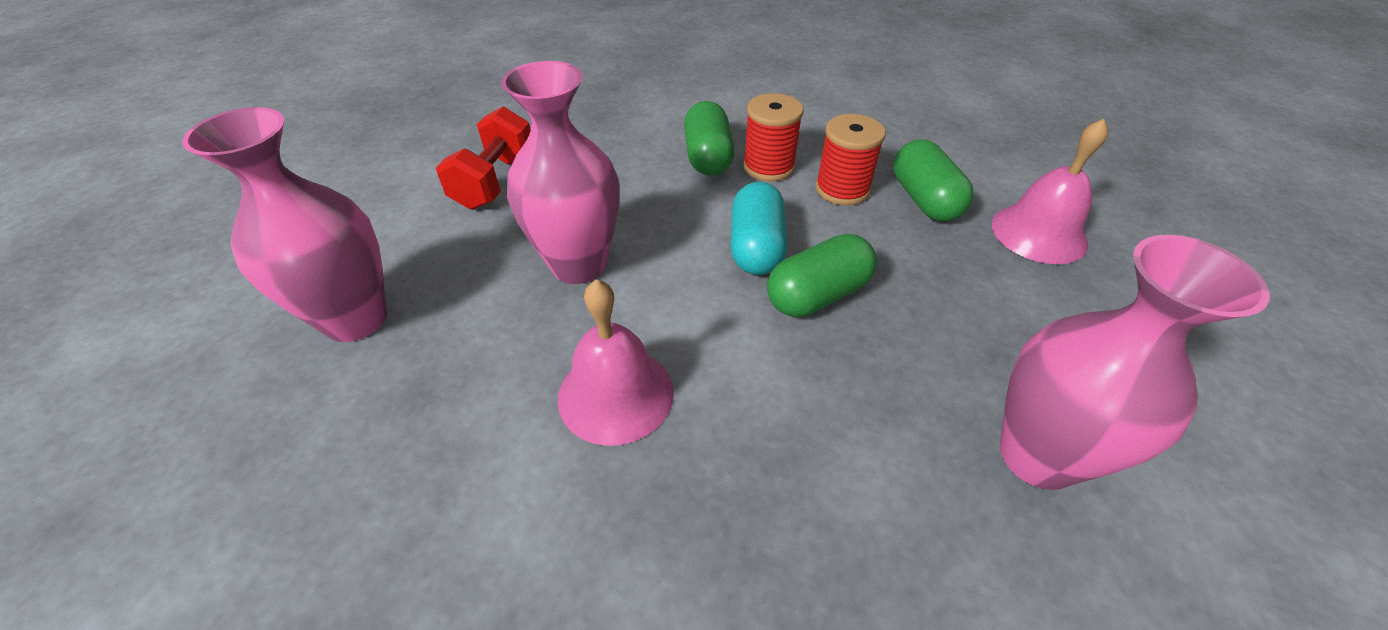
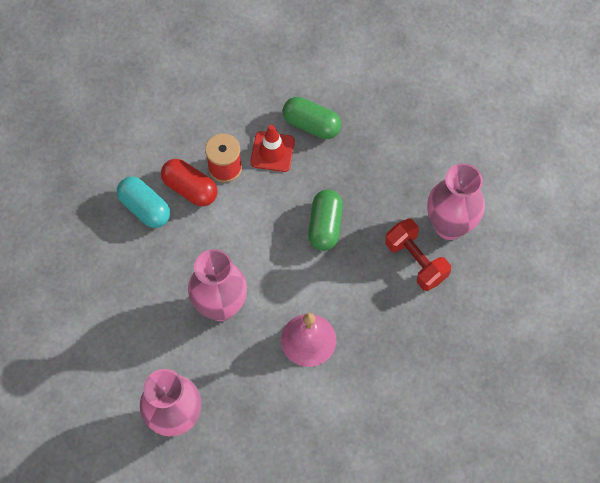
camera: 50 degrees left, 20 degrees up
red dumbbell [436,107,531,210] -> red dumbbell moved to [385,219,451,291]
green capsule [684,101,735,176] -> red capsule [161,159,218,206]
turquoise capsule [731,182,787,275] -> turquoise capsule moved to [117,176,170,228]
red spool [815,114,886,206] -> red traffic cone [250,124,295,172]
pink bell [992,119,1109,264] -> none

